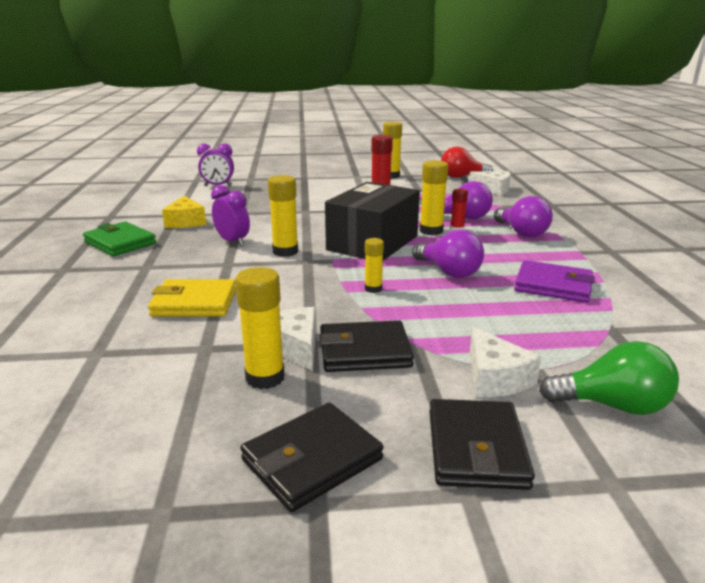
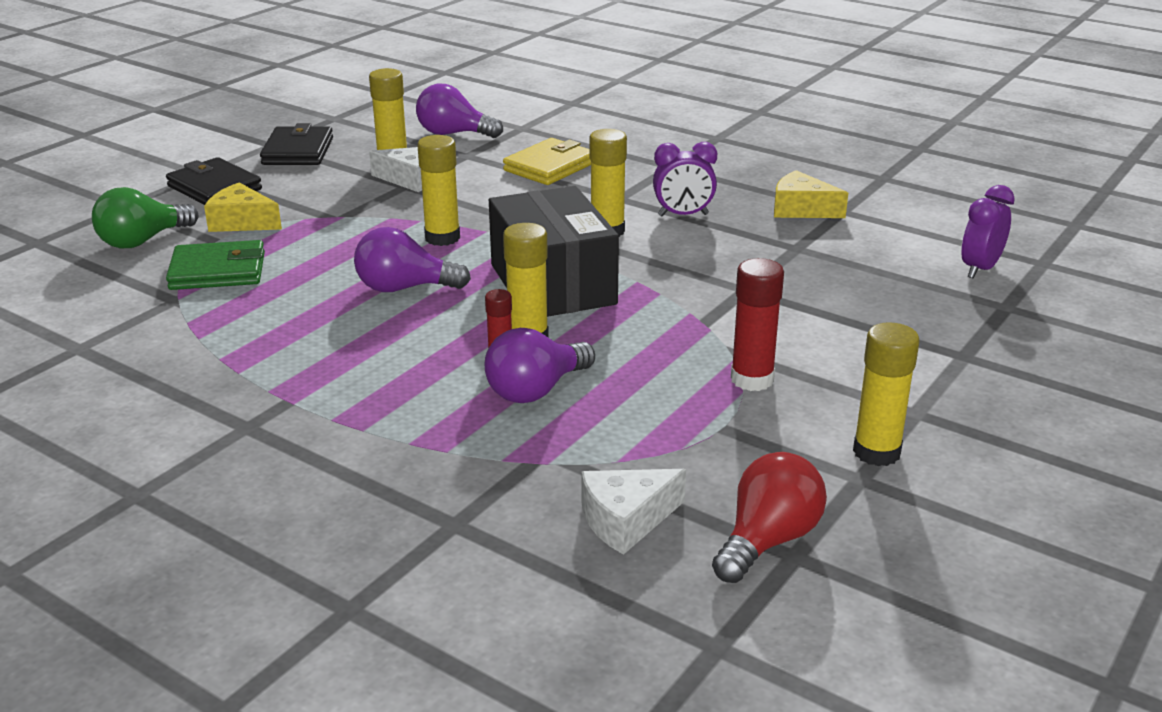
camera: 130 degrees right, 5 degrees up
green wallet [83,221,156,256] -> green wallet moved to [166,240,265,290]
black wallet [319,320,414,372] -> none
yellow glue stick [365,238,384,293] -> yellow glue stick [417,135,460,246], size x1.67
white cheese [470,327,541,397] -> yellow cheese [204,182,282,232]
purple light bulb [494,196,553,237] -> purple light bulb moved to [416,84,503,138]
purple wallet [514,260,595,303] -> none

